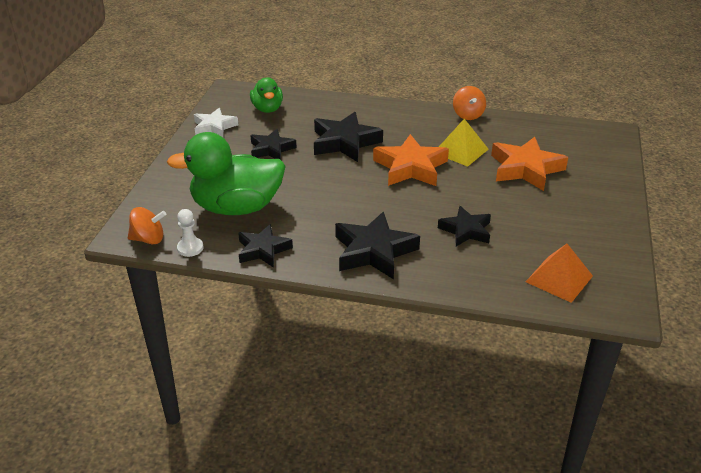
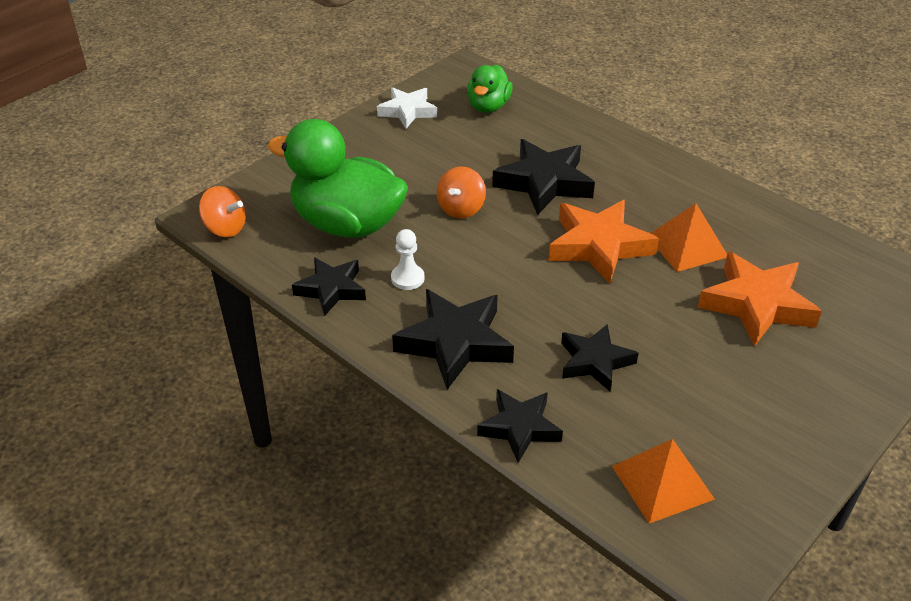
camera: 30 degrees right, 5 degrees up
white pawn [177,209,203,257] -> white pawn moved to [391,229,425,290]
black star [250,129,297,160] -> black star moved to [477,389,563,463]
yellow pyramid [439,119,489,167] -> orange pyramid [651,203,727,272]
orange spinning top [453,86,486,120] -> orange spinning top moved to [437,166,486,219]

